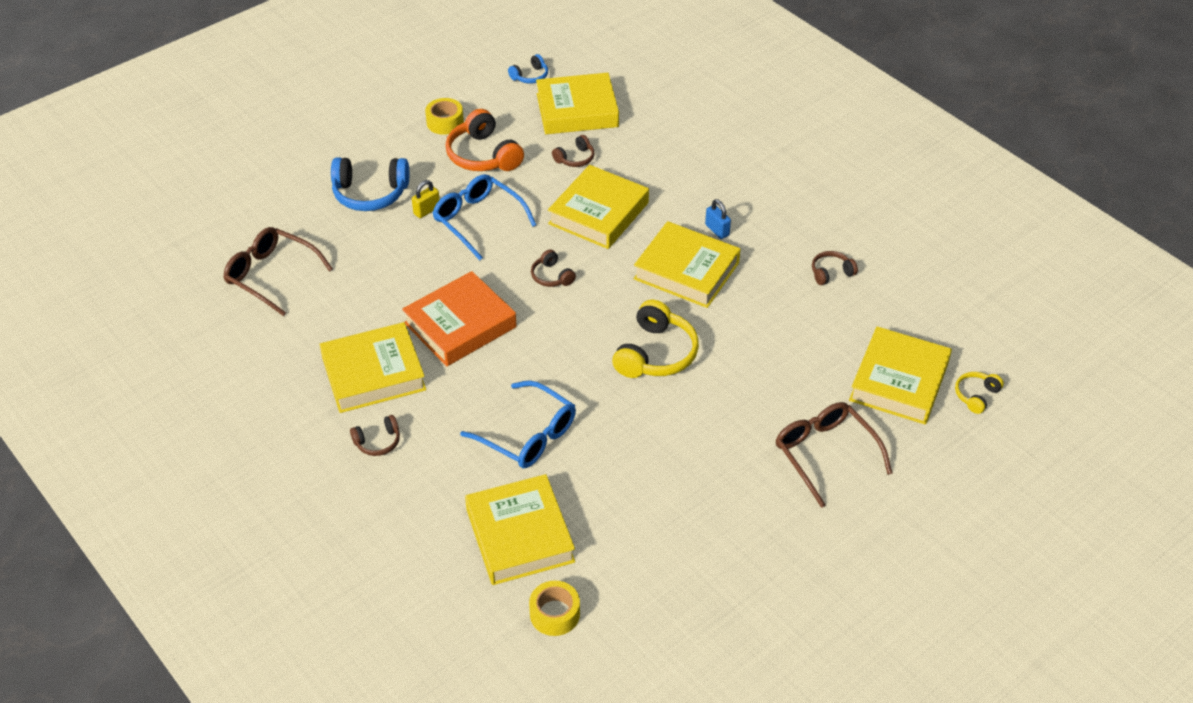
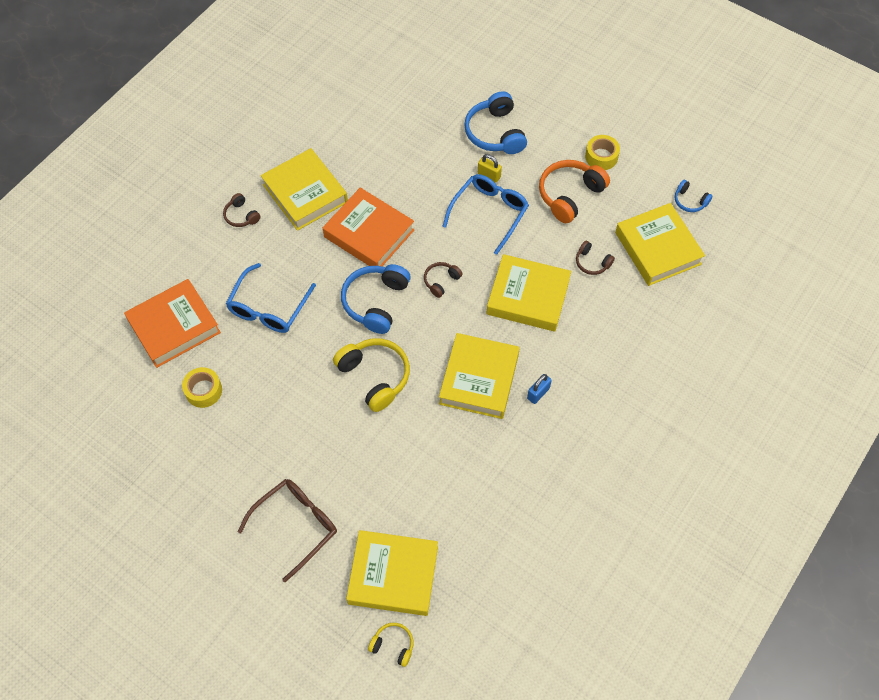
camera: 75 degrees right, 15 degrees up
brown glasses [223,227,333,316] -> none
yellow book [465,474,575,585] -> orange book [124,279,221,368]
yellow tape [529,581,580,636] -> yellow tape moved to [182,367,222,408]
yellow headphones [612,300,699,378] -> yellow headphones turned 135 degrees counterclockwise [333,338,410,412]
brown headphones [812,251,858,285] -> none
none -> blue headphones [341,264,411,334]

